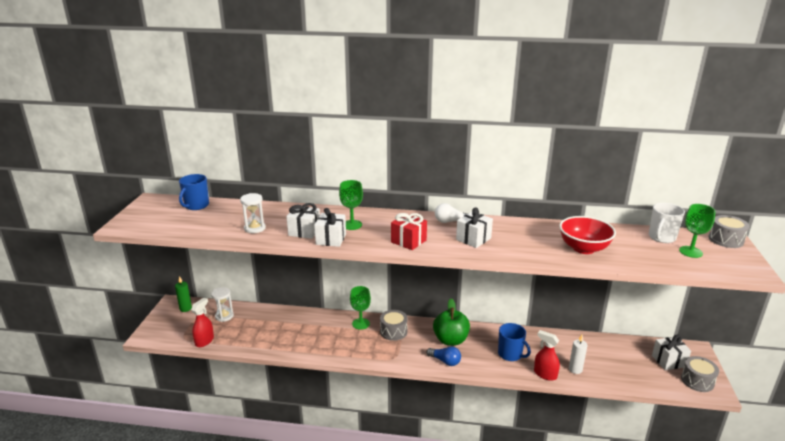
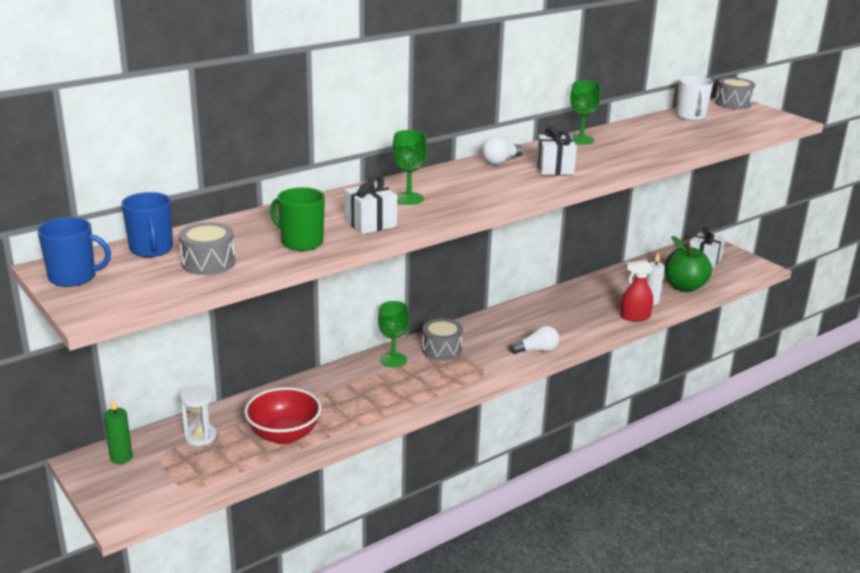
camera: 45 degrees left, 0 degrees up
red spray bottle [191,298,214,347] -> none
white hourglass [240,193,266,233] -> green mug [270,187,325,251]
white gift [314,208,346,247] -> none
red gift [391,213,427,250] -> none
blue light bulb [426,346,461,366] -> white light bulb [510,326,559,354]
green apple [433,299,470,346] -> green apple moved to [665,236,712,292]
blue mug [498,323,531,361] -> blue mug moved to [37,217,111,287]
red bowl [559,216,616,254] -> red bowl moved to [244,387,321,444]
green goblet [679,204,715,258] -> green goblet moved to [570,80,601,145]
grey drum [681,356,719,392] -> grey drum moved to [179,222,235,275]

